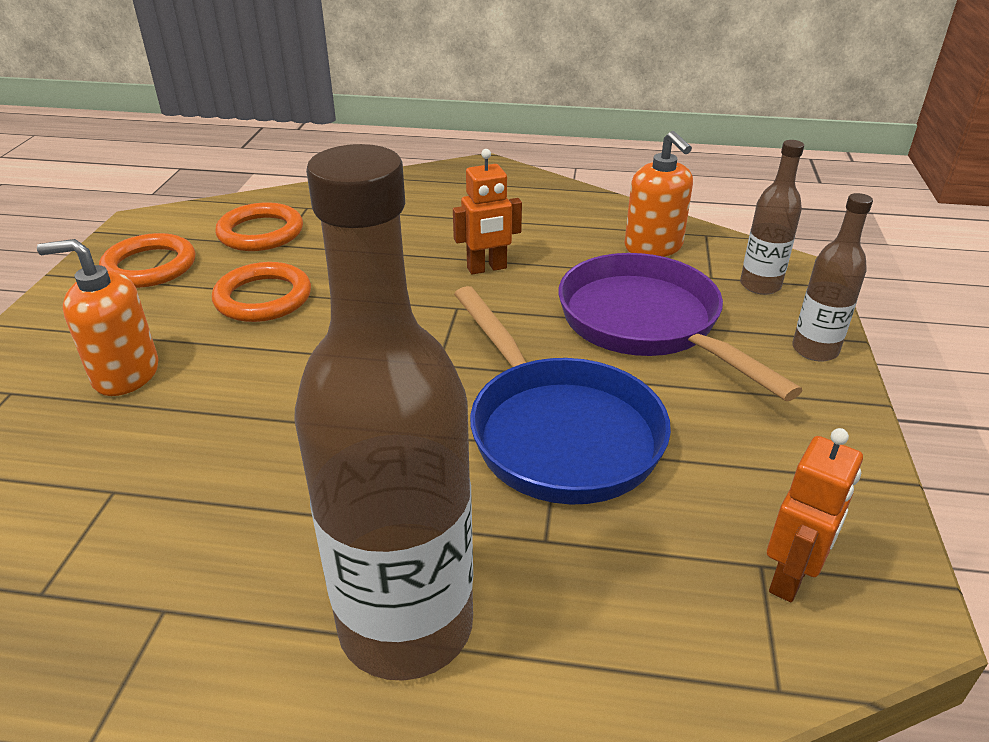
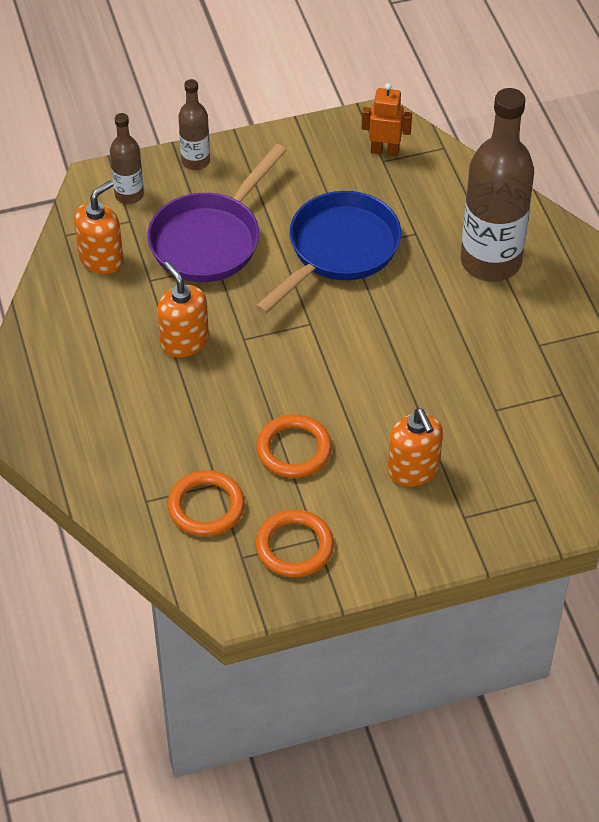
camera: 115 degrees left, 15 degrees up
orange robot [453,149,522,275] -> orange soap dispenser [157,261,209,357]

